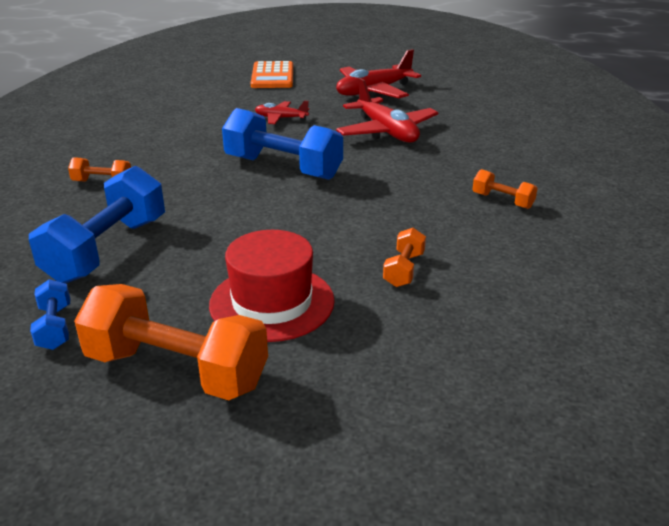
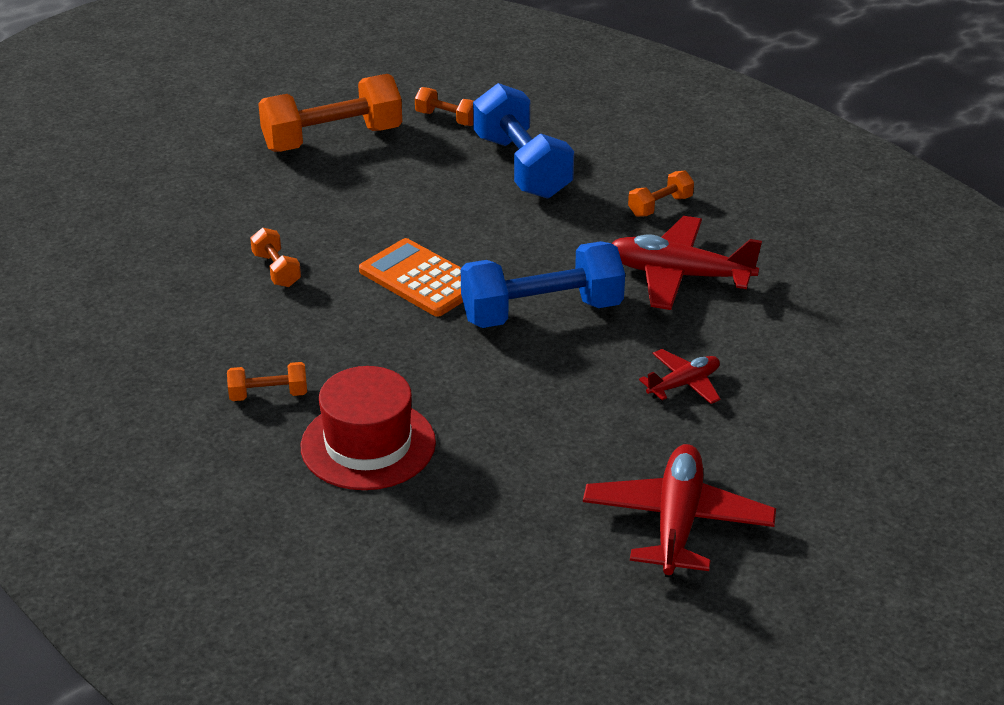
camera: 135 degrees right, 5 degrees up
blue dumbbell [30,279,70,350] -> orange dumbbell [415,87,474,126]
red hat [209,230,335,342] -> red hat moved to [301,366,436,490]
orange calculator [251,61,293,88] -> orange calculator moved to [359,238,463,317]
red plane [336,78,438,142] -> red plane moved to [612,216,762,310]

